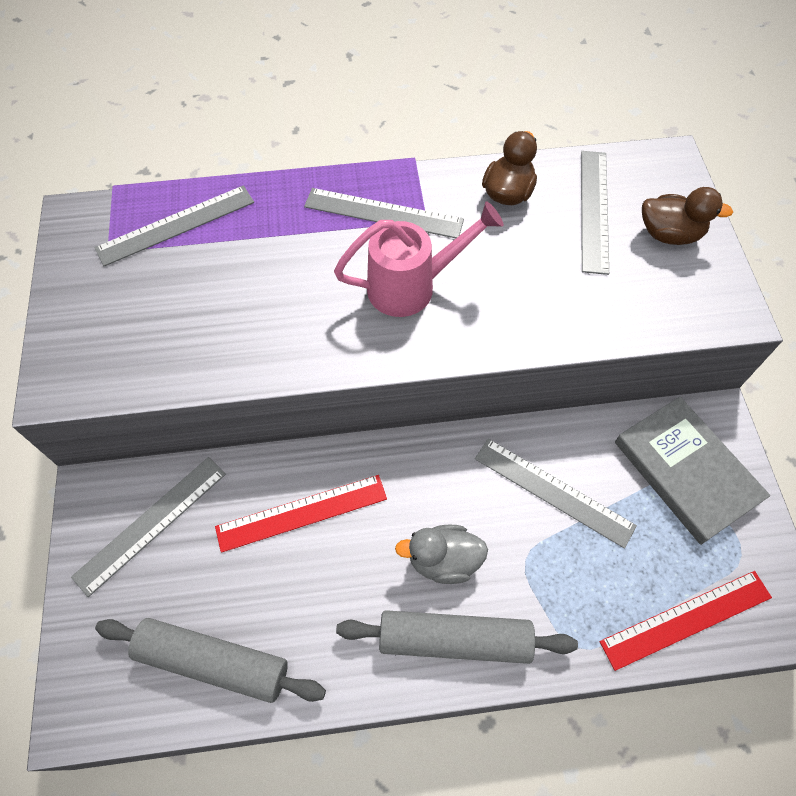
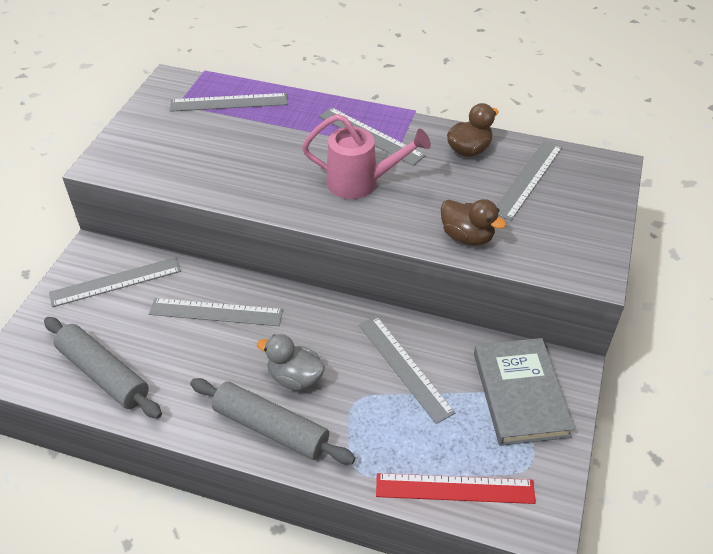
camera: 25 degrees right, 15 degrees down
red ruler [215,475,387,553] -> grey ruler [149,298,283,326]
brown duck [642,187,733,245] -> brown duck moved to [441,199,506,245]

